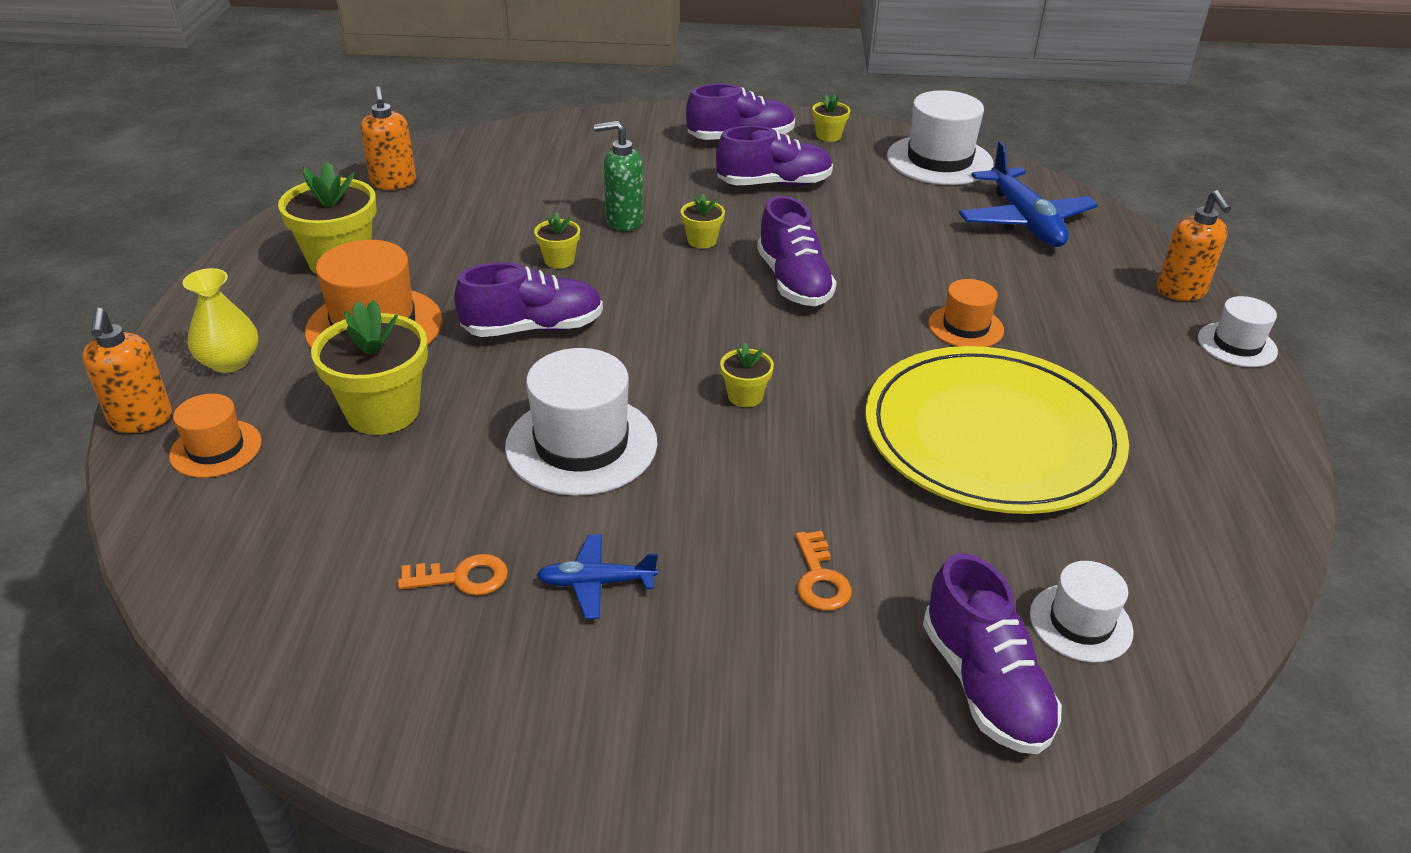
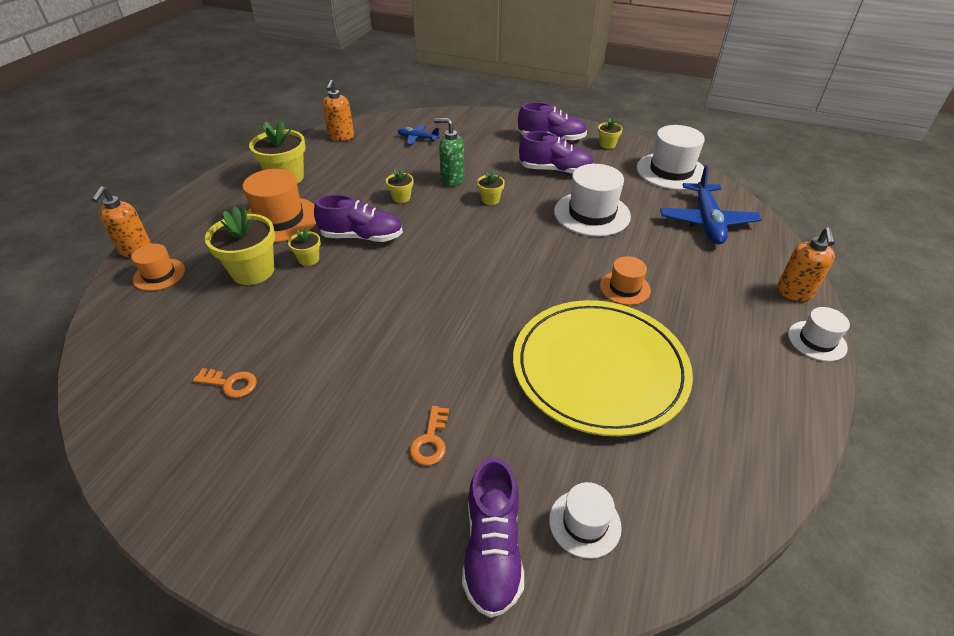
camera: 20 degrees right, 5 degrees up
yellow vase [182,268,258,373] -> none
white hat [505,348,657,496] -> white hat moved to [554,164,631,237]
blue plane [537,534,658,619] -> blue plane moved to [398,125,440,145]
yellow flower pot [720,343,774,407] -> yellow flower pot moved to [288,228,321,266]
purple shoe [757,196,837,306] -> none

